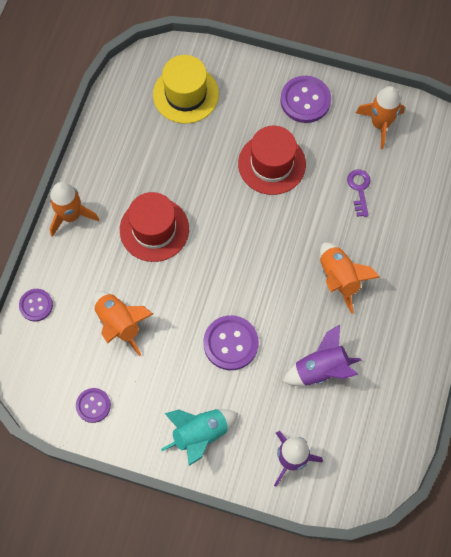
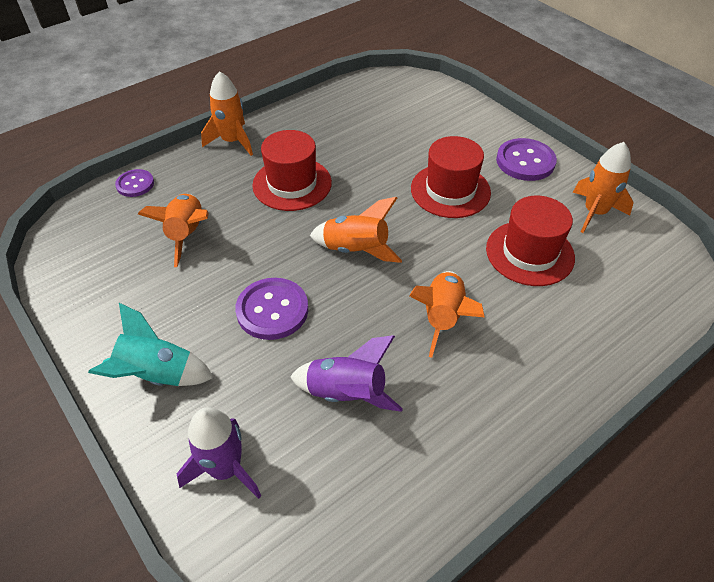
camera: 35 degrees right, 20 degrees down
purple button [76,388,111,423] -> none
yellow hat [153,55,219,124] -> none
purple key [347,170,371,217] -> red hat [486,196,575,286]
none -> orange rocket [310,197,402,263]

